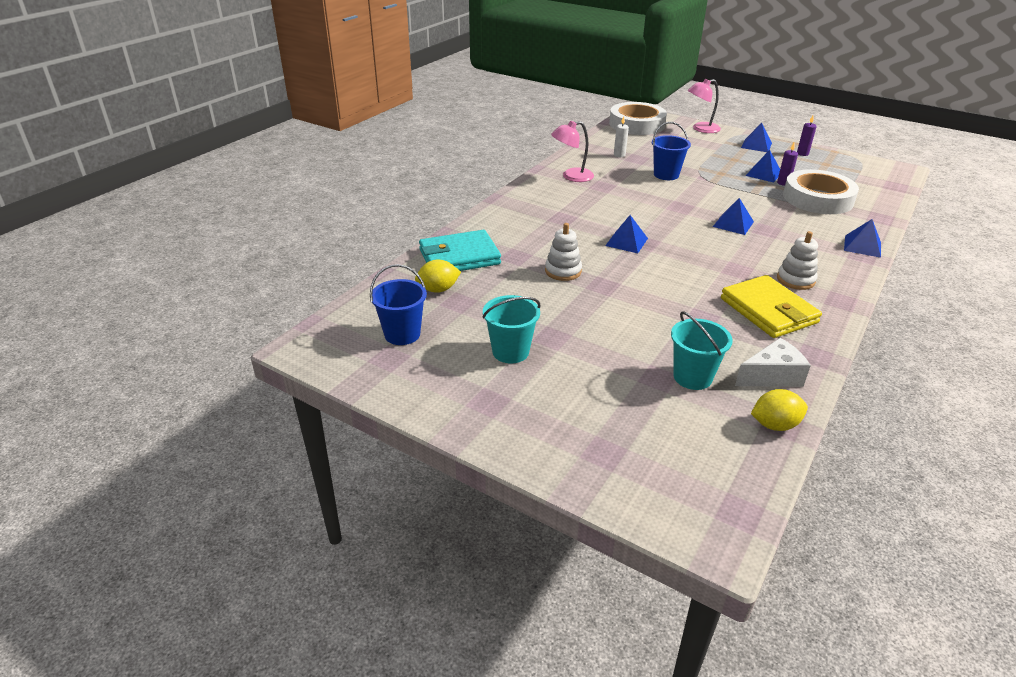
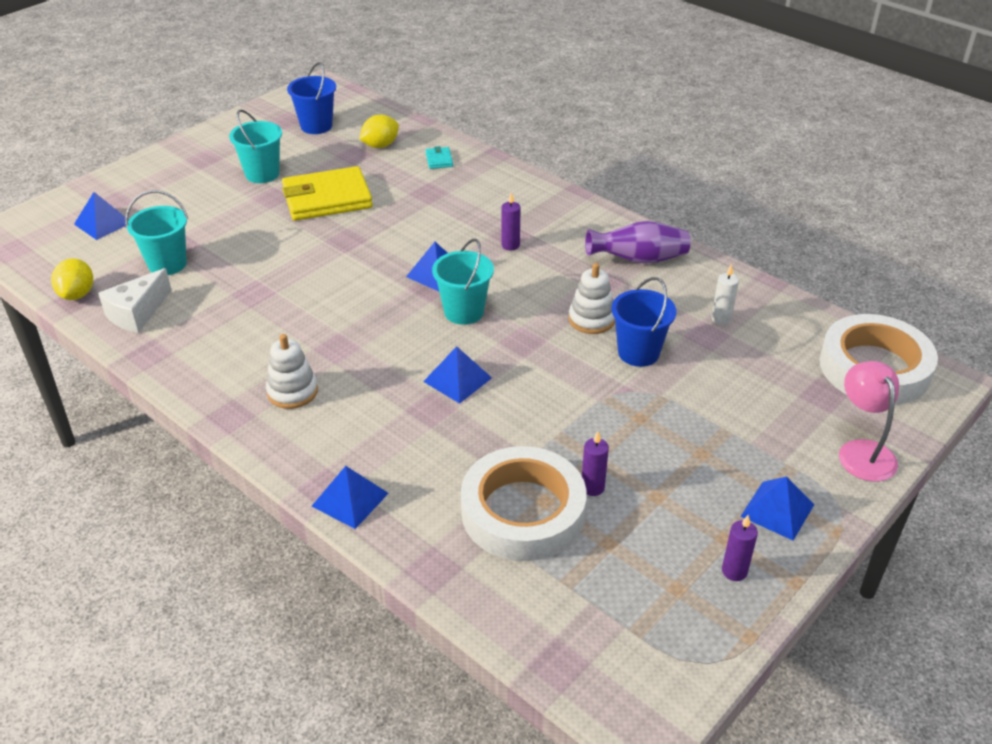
camera: 100 degrees right, 5 degrees up
yellow lemon [415,259,461,293] -> yellow lemon turned 60 degrees clockwise [359,115,399,148]
turquoise wallet [419,230,501,271] -> turquoise wallet [426,146,453,169], size x0.41
white stacking toy [545,223,582,281] -> white stacking toy moved to [569,263,615,334]
pink lamp [551,121,594,182] -> purple vase [585,221,691,264]
yellow wallet [721,275,822,338] -> yellow wallet moved to [282,166,373,221]
white cheese [735,338,811,387] -> white cheese turned 45 degrees clockwise [98,268,172,333]
blue pyramid [746,150,780,182] -> blue pyramid moved to [74,192,129,240]
none -> turquoise bucket [432,239,494,325]
none -> purple candle [501,193,521,251]

